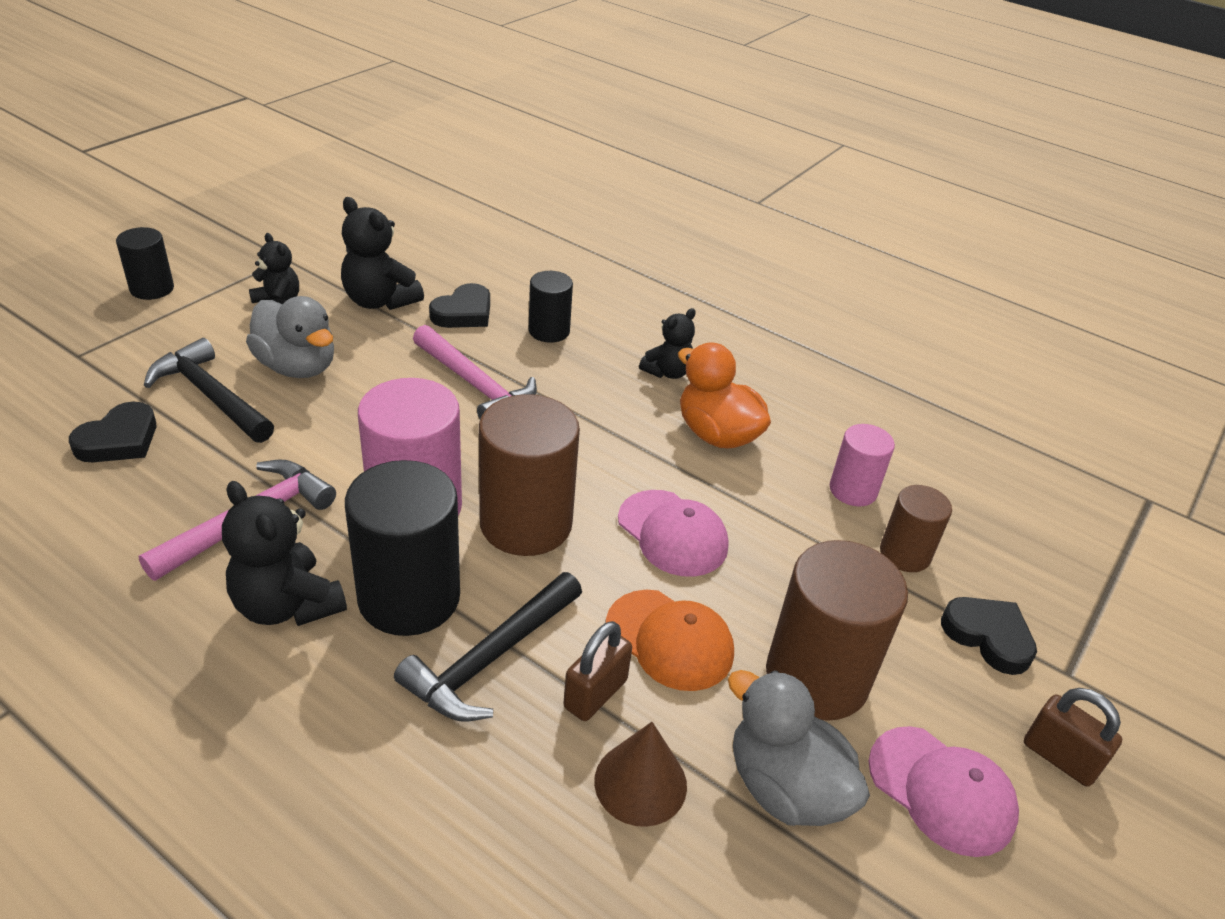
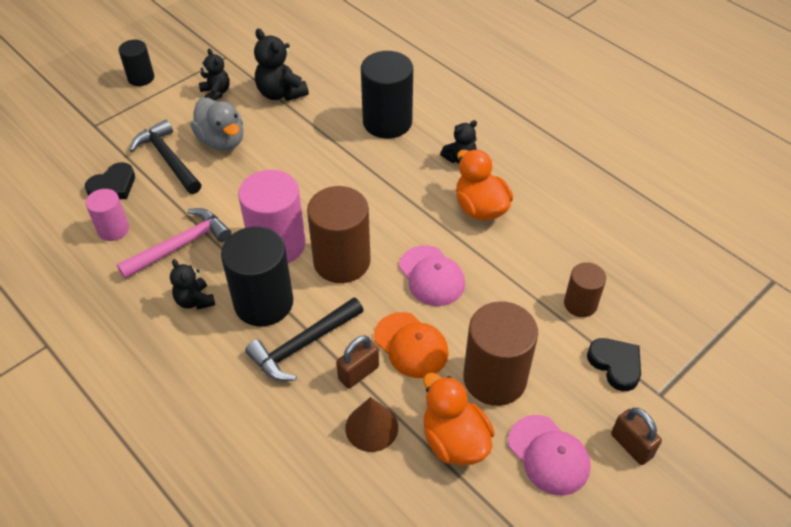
camera: 15 degrees right, 10 degrees up
black teddy bear [222,481,347,626] -> black teddy bear [170,259,215,310], size x0.64
pink hammer [413,325,537,419] -> none
black heart [429,283,490,328] -> none
black cylinder [529,271,573,343] -> black cylinder [361,51,413,138], size x1.78
grey duck [728,670,870,826] -> orange duck [423,373,494,466]
pink cylinder [830,424,895,506] -> pink cylinder moved to [86,189,129,241]

